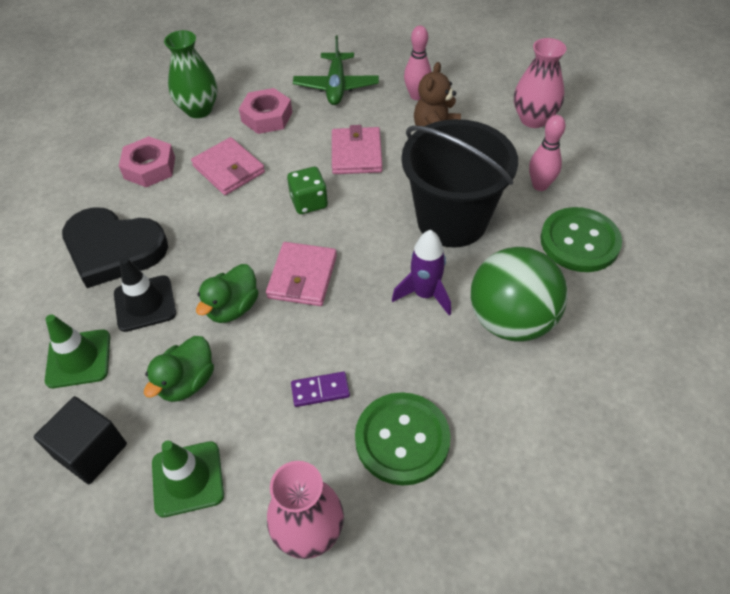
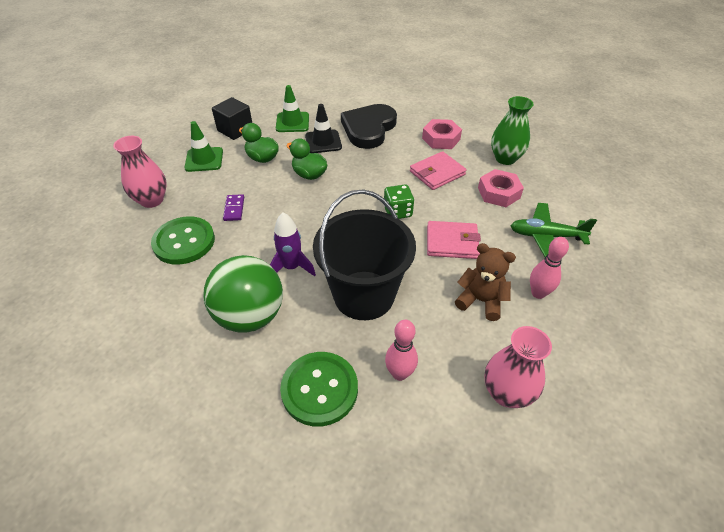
camera: 95 degrees right, 5 degrees down
pink wallet [266,242,337,306] -> none

